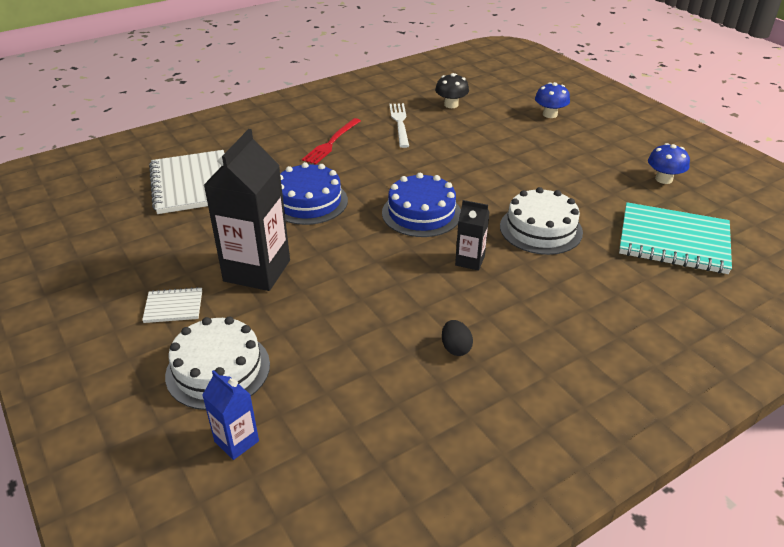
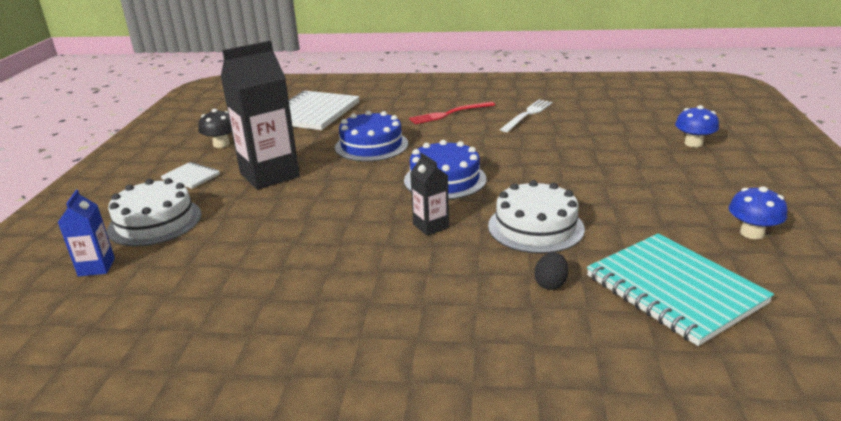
camera: 40 degrees right, 10 degrees down
black mushroom [435,73,469,108] -> black mushroom moved to [198,109,232,148]
black egg [442,320,473,356] -> black egg moved to [534,252,568,290]

